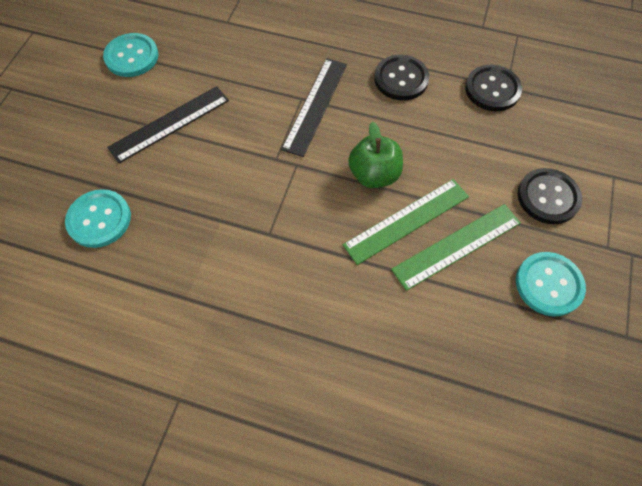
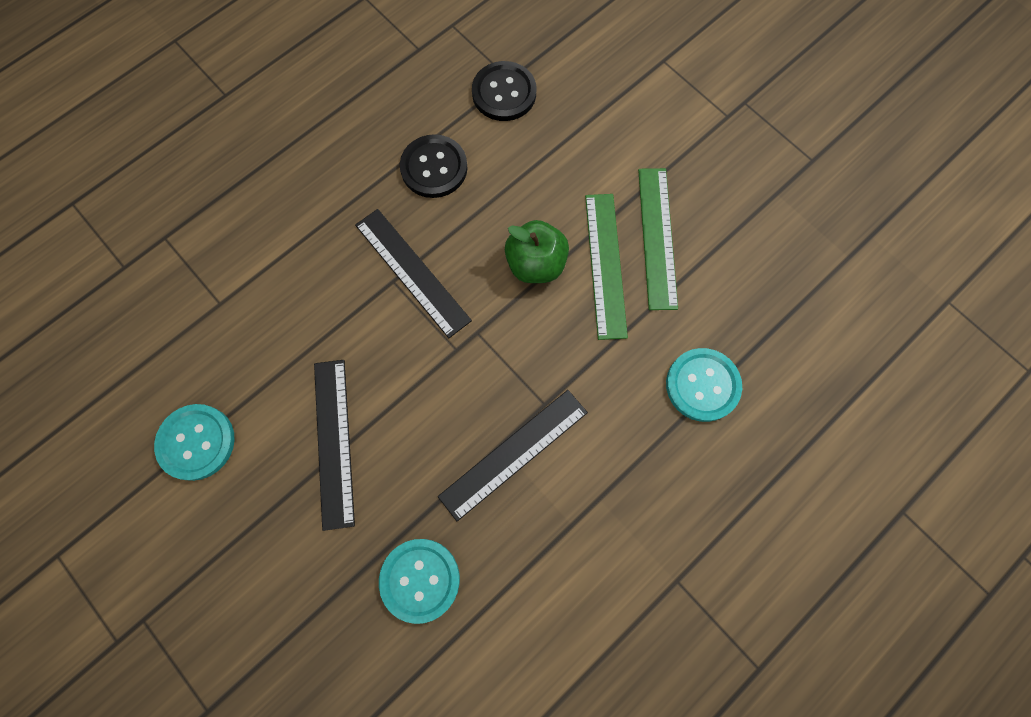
camera: 60 degrees left, 10 degrees up
turquoise button [516,252,586,316] -> turquoise button moved to [666,348,742,422]
black button [517,168,582,224] -> none
none -> black ruler [438,390,588,521]

